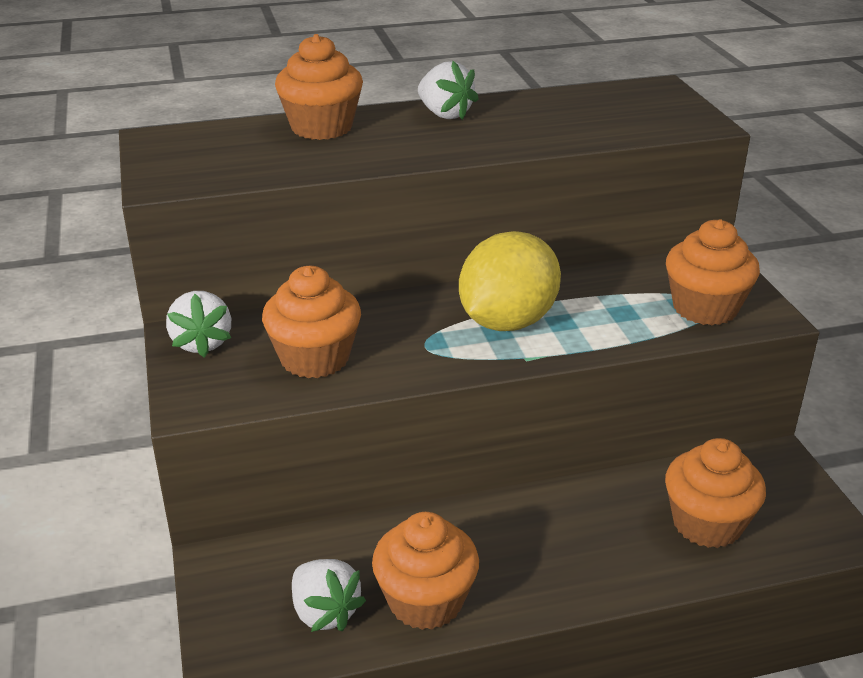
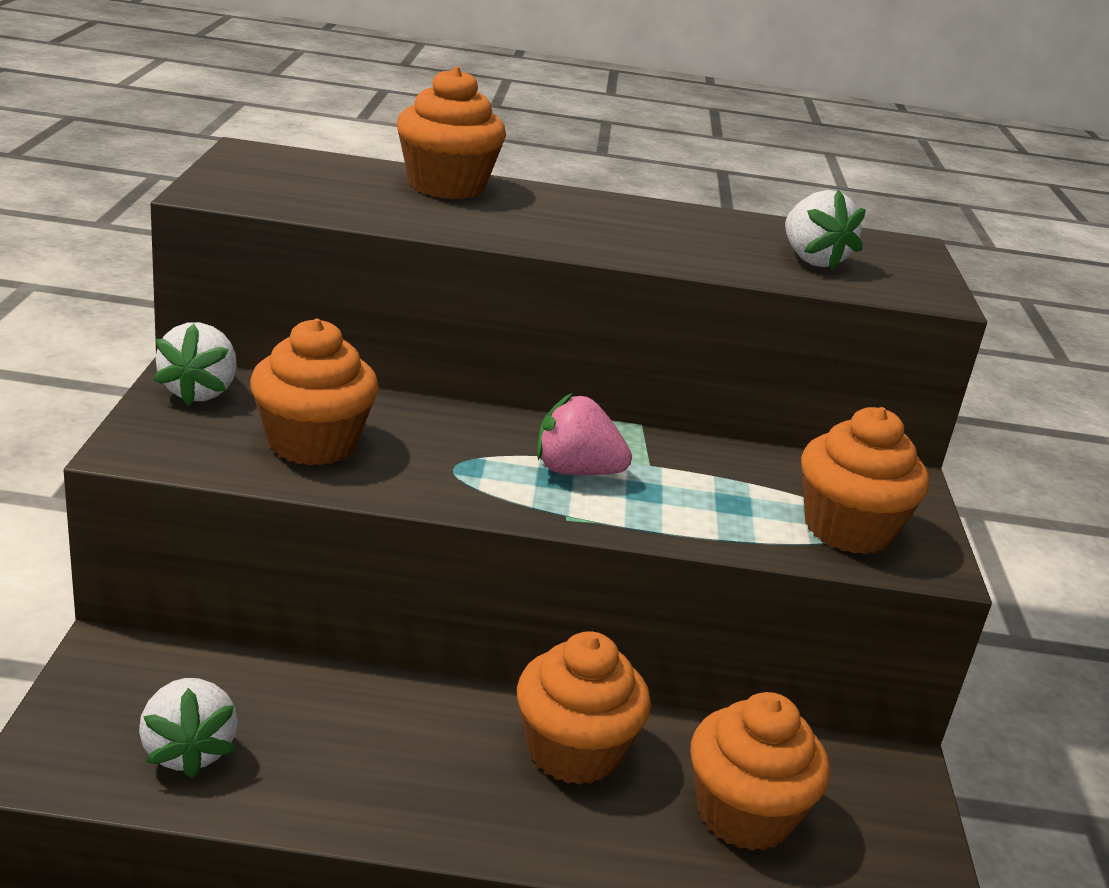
camera: 15 degrees right, 5 degrees down
orange cupcake [372,512,479,630] -> orange cupcake moved to [517,631,651,785]
white strawberry [418,61,479,120] -> white strawberry moved to [785,189,866,270]
yellow lemon [459,231,561,331] -> pink strawberry [537,393,632,475]

